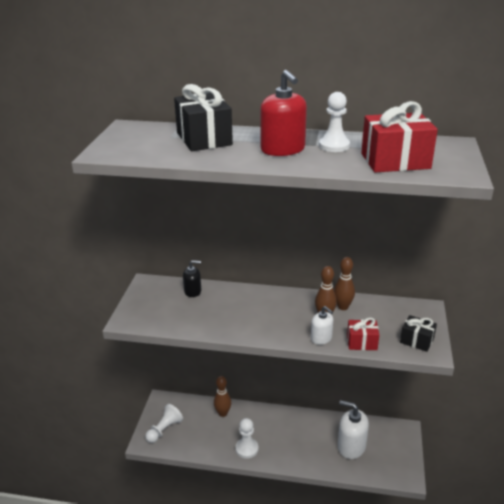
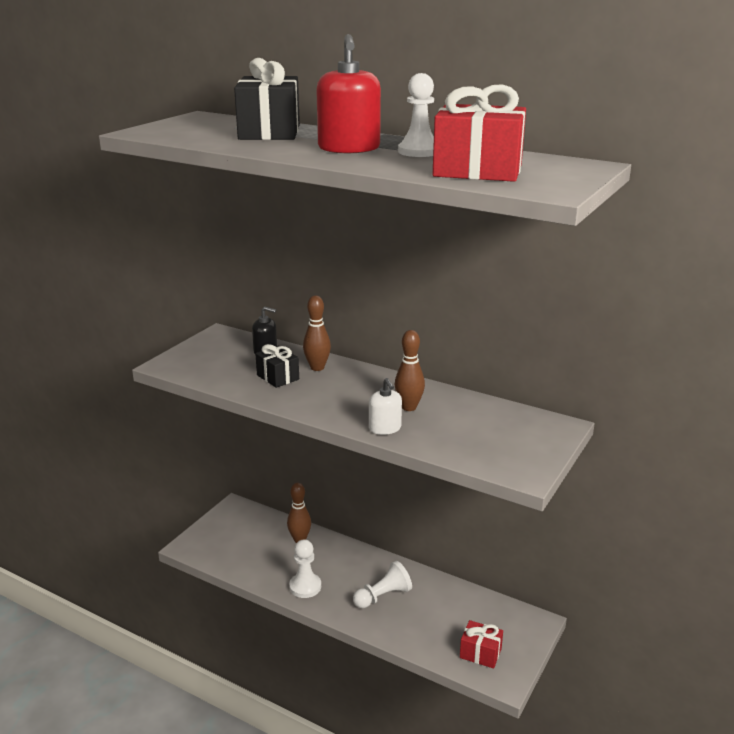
camera: 20 degrees right, 5 degrees down
white pawn [145,404,183,443] -> white pawn moved to [353,561,412,608]
brown bowling pin [334,257,355,310] -> brown bowling pin moved to [303,295,331,371]
white soap dispenser [338,400,369,459] -> none
red gift [347,317,379,350] -> red gift moved to [460,620,503,669]
black gift [400,315,437,352] -> black gift moved to [255,344,299,388]

